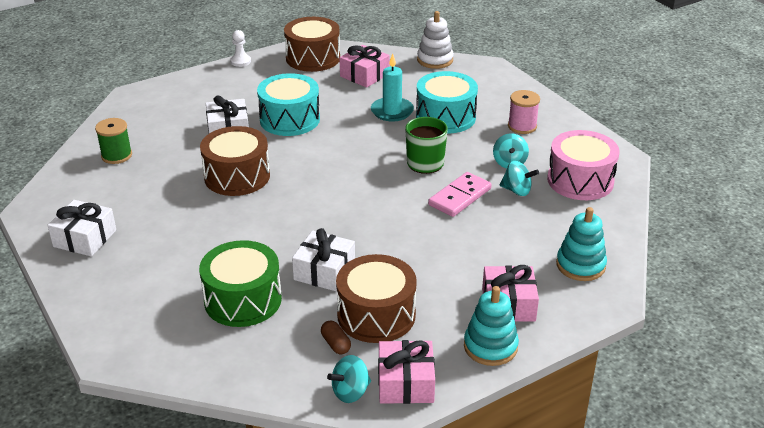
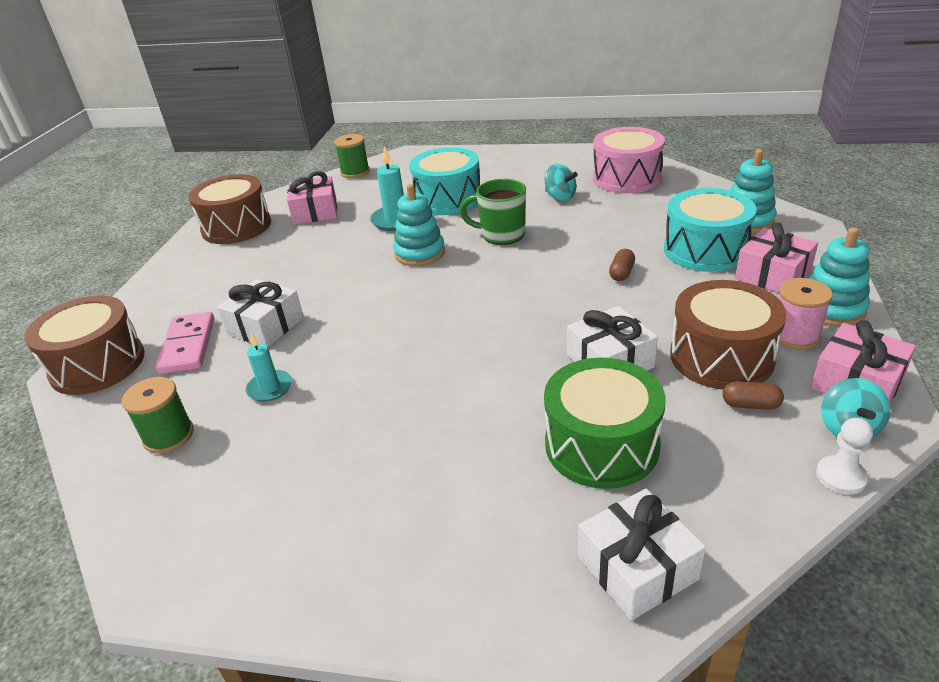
camera: 45 degrees left, 0 degrees up
white gift [47,200,116,257] -> white gift moved to [578,489,706,621]
brown drum [200,126,270,196] -> brown drum moved to [25,295,145,395]
white pawn [230,30,251,67] -> white pawn moved to [816,418,873,495]
turquoise drum [257,73,320,136] -> turquoise drum moved to [664,188,757,272]
white stacking toy [417,11,454,69] -> green spool [334,134,370,178]
pink domino [428,172,492,217] -> pink domino moved to [155,312,214,374]
turquoise spinning top [499,161,539,196] -> none
pink spool [508,90,540,134] -> pink spool moved to [779,278,833,350]
none -> turquoise candle [246,333,292,402]
none -> turquoise stacking toy [393,184,445,266]
none -> brown capsule [609,249,635,281]

